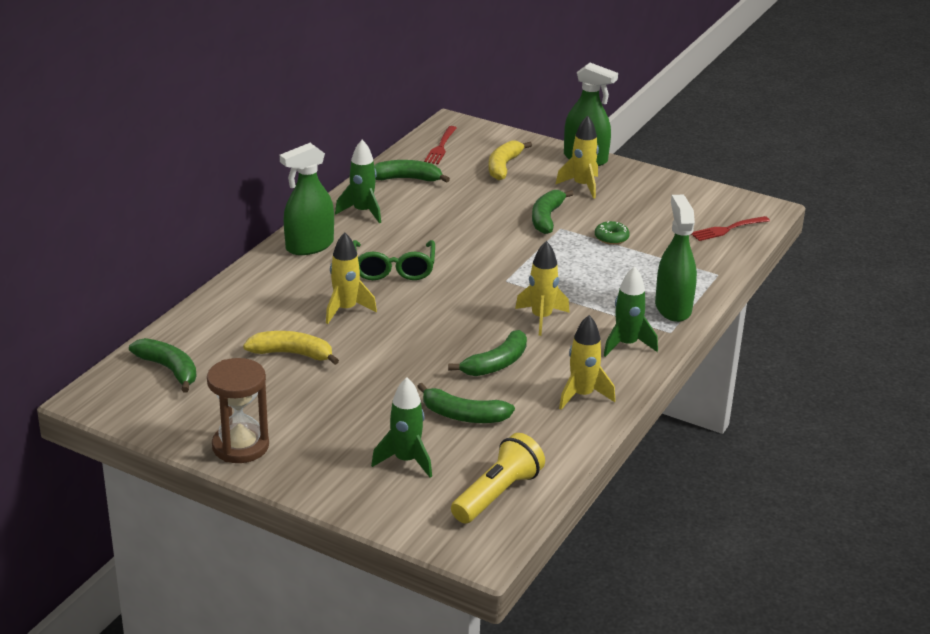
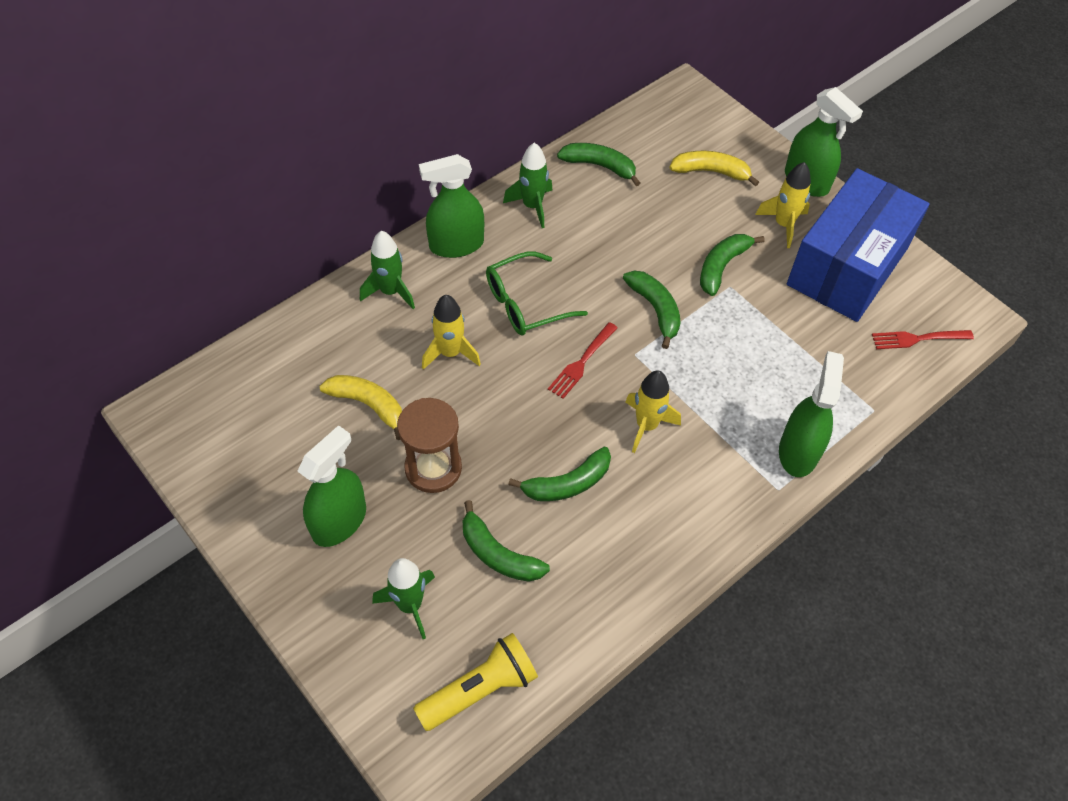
camera: 20 degrees right, 25 degrees up
green banana [129,338,197,392] -> green banana moved to [623,271,681,349]
brown hourglass [207,358,269,463] -> brown hourglass moved to [397,398,462,493]
green glasses [353,240,435,280] -> green glasses turned 45 degrees clockwise [486,251,588,336]
red fork [424,126,457,164] -> red fork moved to [548,322,618,399]
yellow banana [488,140,532,180] -> yellow banana turned 60 degrees clockwise [669,151,759,186]
yellow rocket [559,315,615,410] -> none
green donut [595,221,630,245] -> none
green rocket [604,266,658,357] -> green rocket moved to [360,231,415,309]
none -> green spray bottle [297,425,366,547]
none -> blue box [787,168,930,322]

